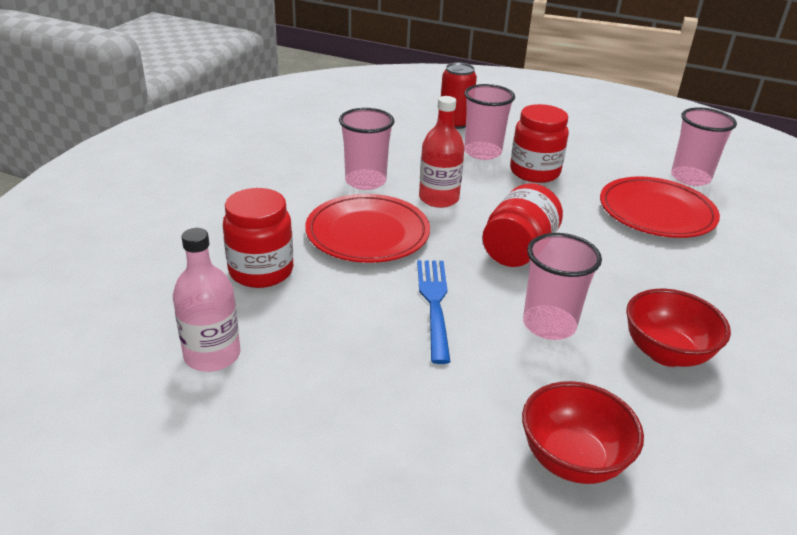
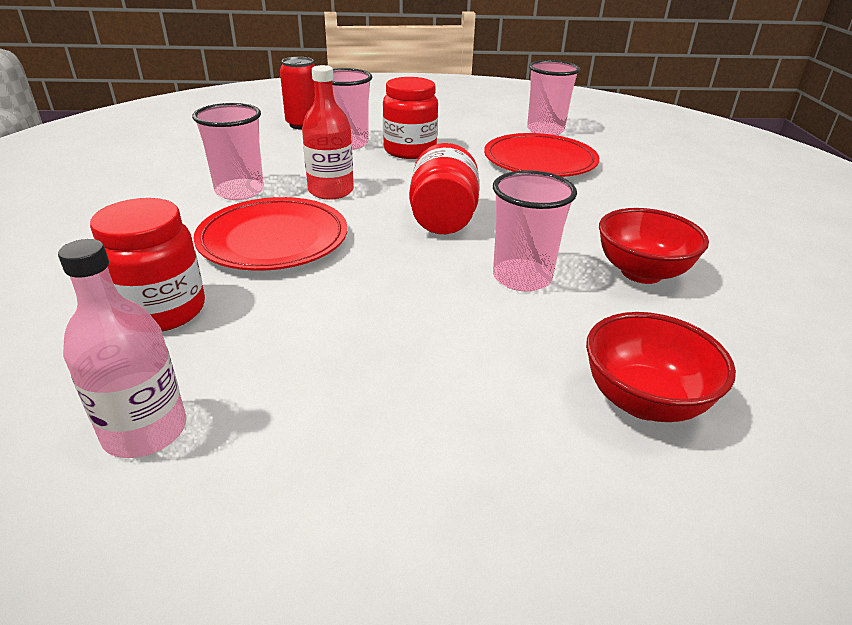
camera: 25 degrees left, 0 degrees up
blue fork [417,260,451,364] -> none

